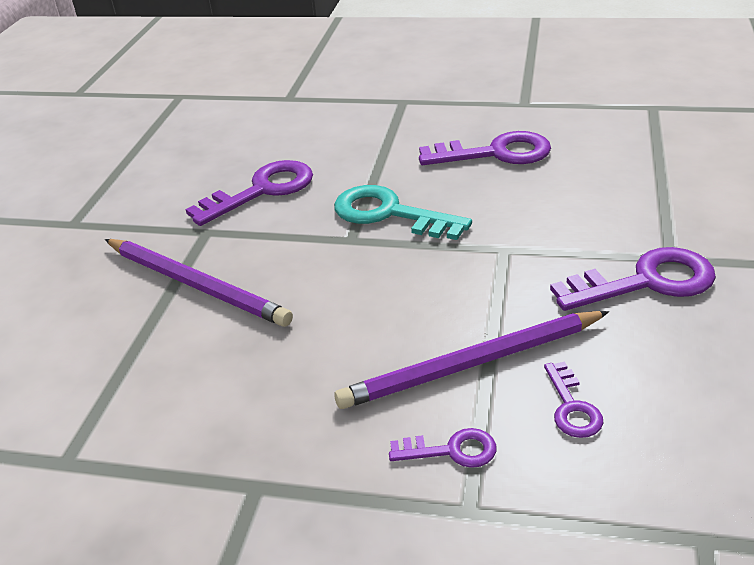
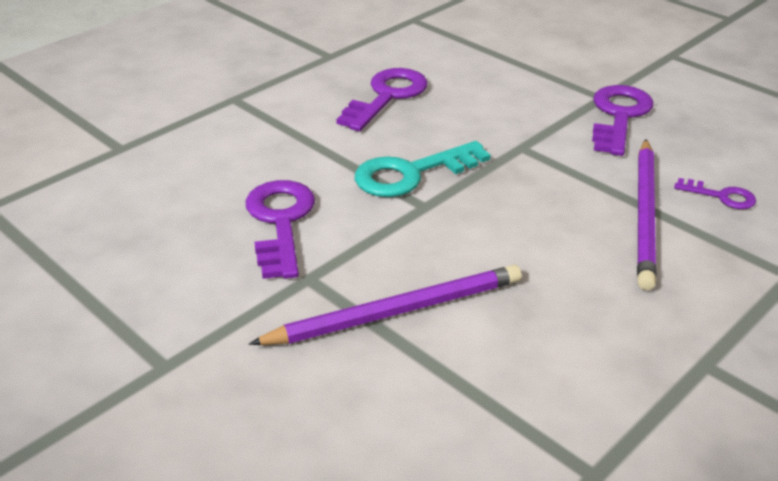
camera: 60 degrees left, 0 degrees up
purple key [389,428,496,468] -> none

